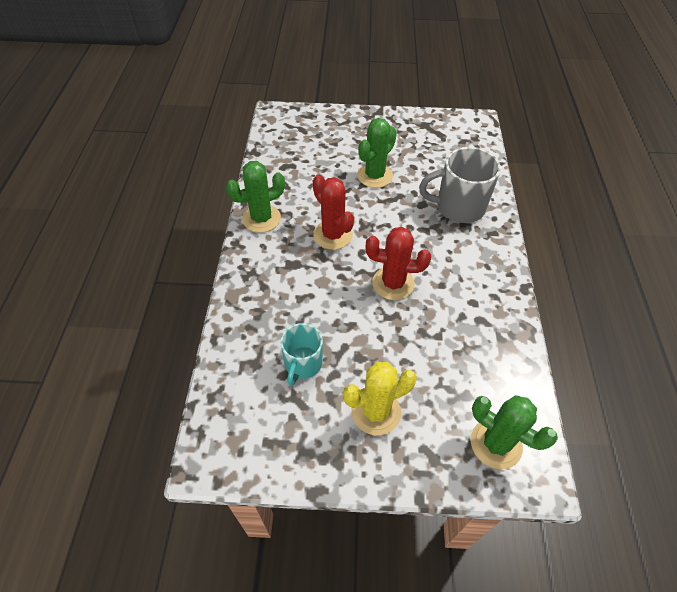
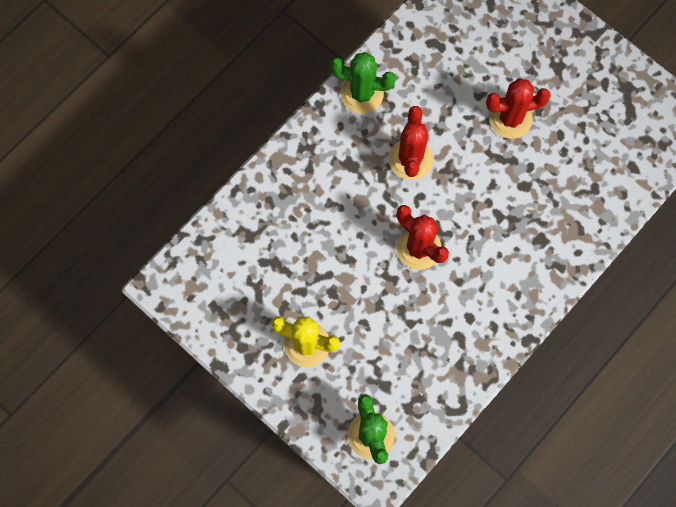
camera: 40 degrees right, 20 degrees up
turquoise mug [280,323,323,386] -> none
green cactus [357,118,397,188] -> red cactus [486,78,551,139]
grey mug [419,147,501,223] -> none

